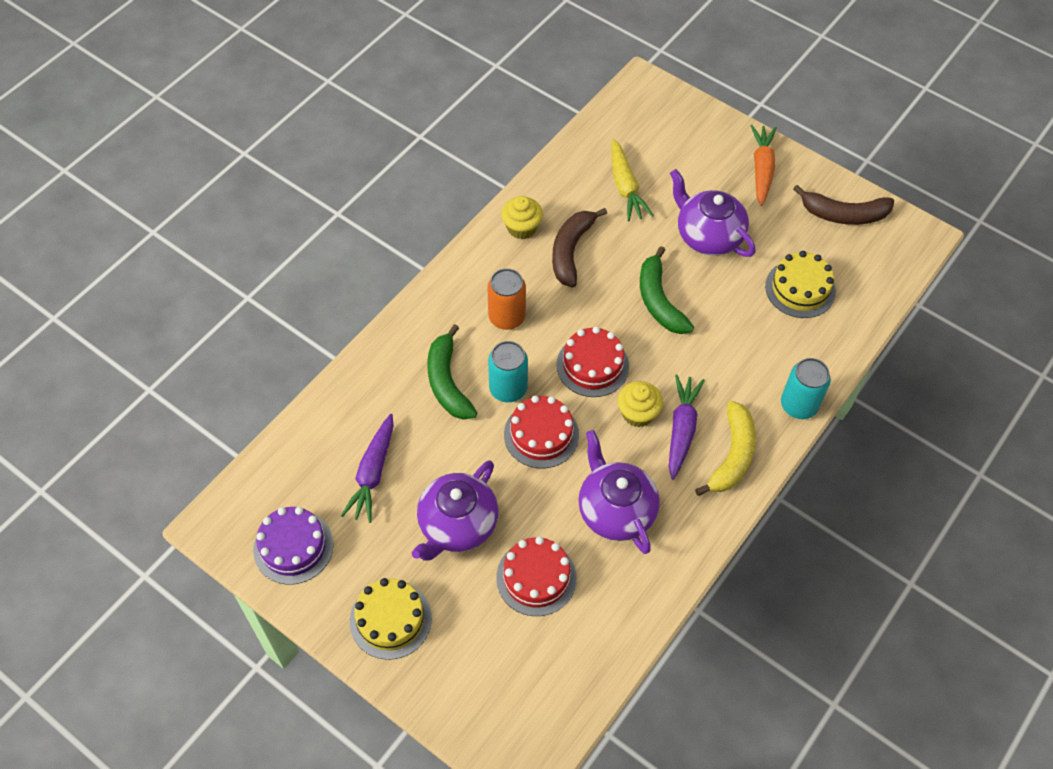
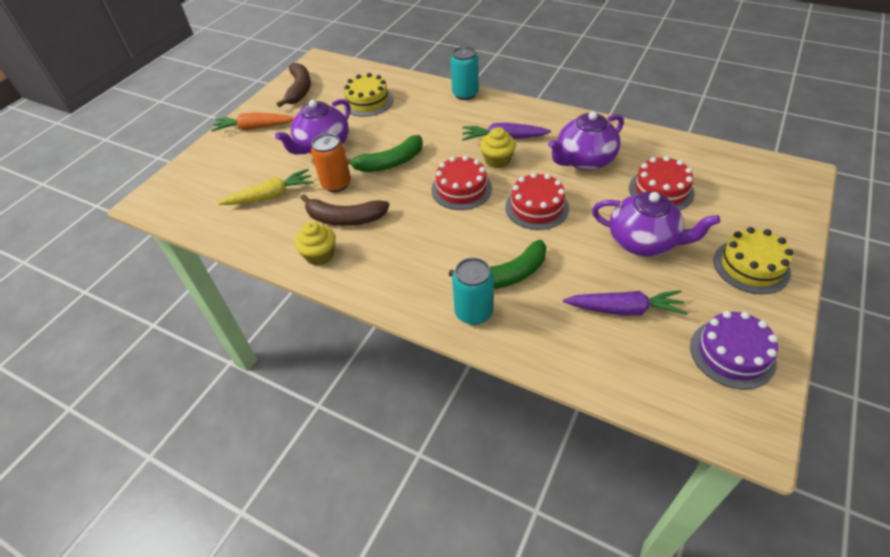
camera: 95 degrees left, 10 degrees down
orange can [487,268,526,330] -> orange can moved to [311,134,351,192]
turquoise can [488,341,528,402] -> turquoise can moved to [452,258,494,325]
yellow banana [695,401,756,496] -> none

